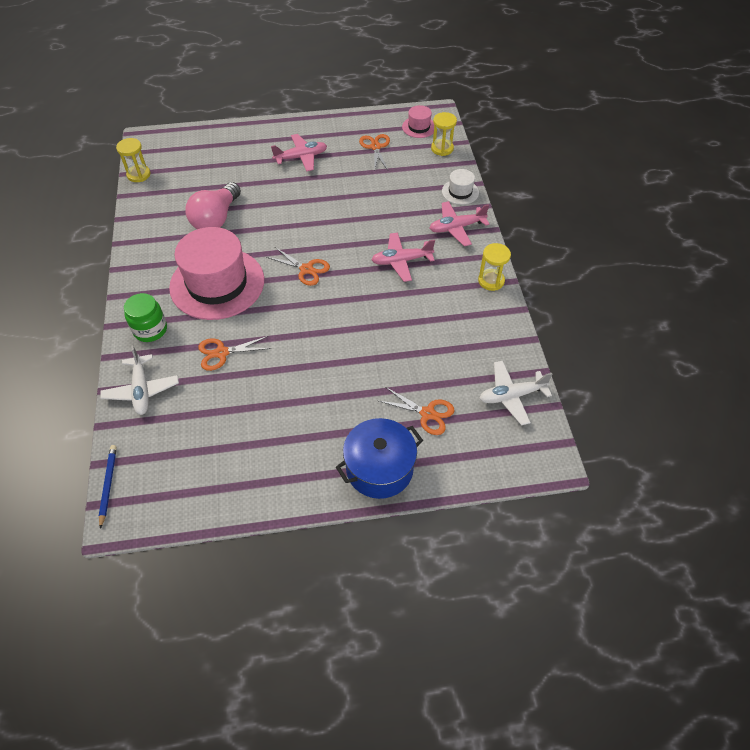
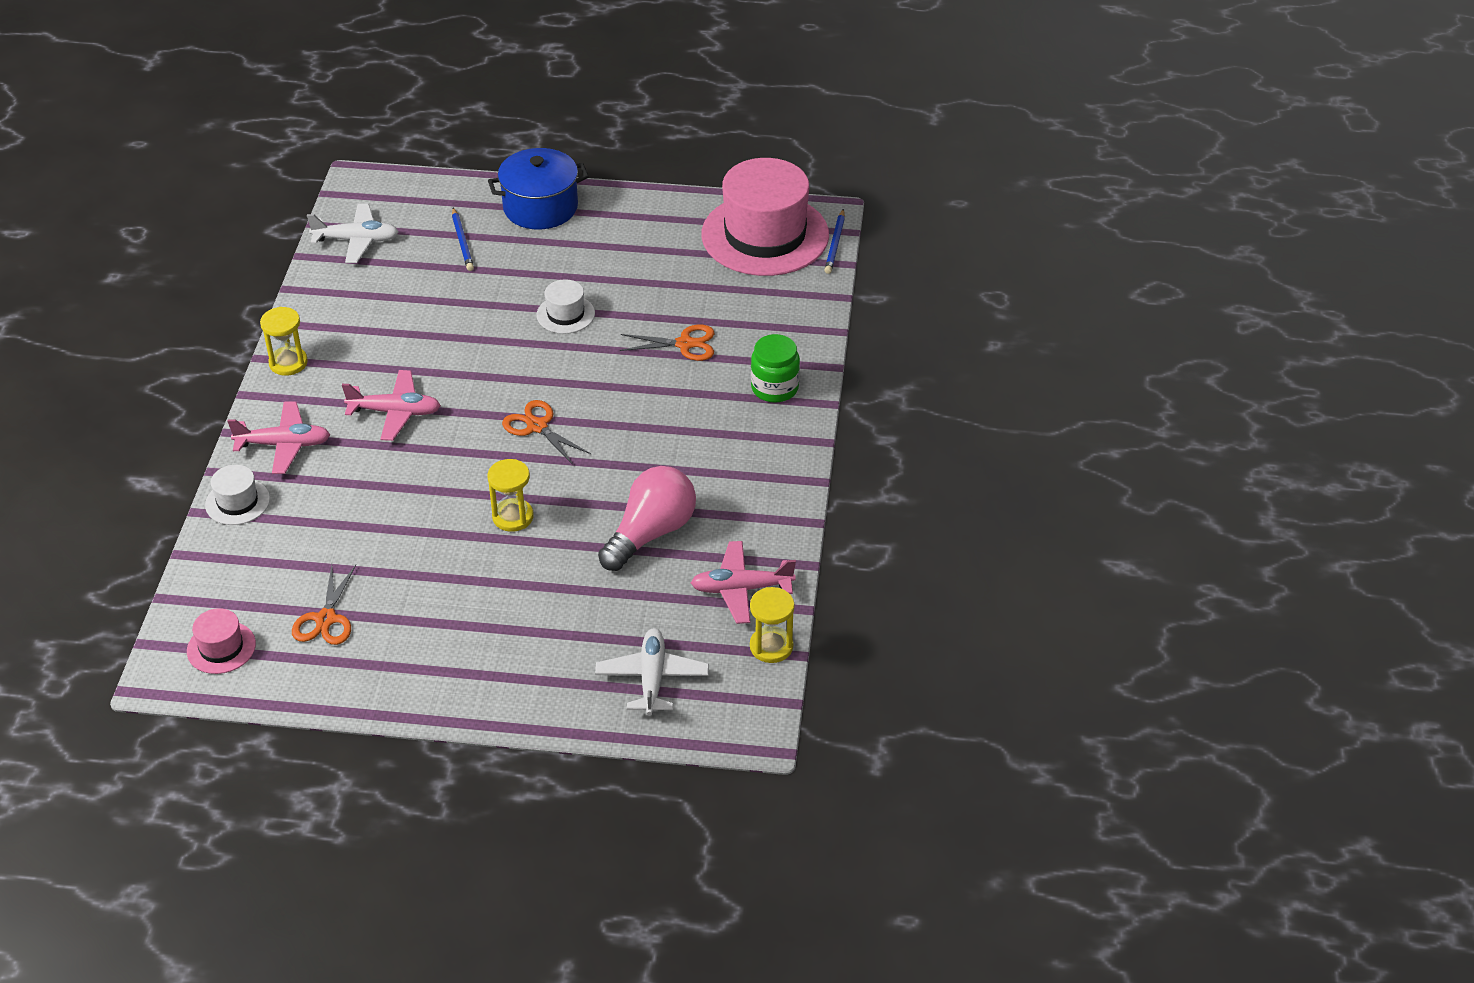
camera: 165 degrees left, 10 degrees down
white plane [100,346,179,415] -> white plane moved to [595,628,709,715]
pink hat [169,227,264,320] -> pink hat moved to [701,158,829,276]
pink plane [271,134,327,172] -> pink plane moved to [691,541,796,624]
orange scissors [379,387,455,435] -> blue pencil [452,208,474,271]
yellow hourglass [431,112,457,156] -> yellow hourglass moved to [487,459,534,532]
none -> white hat [536,279,595,334]

